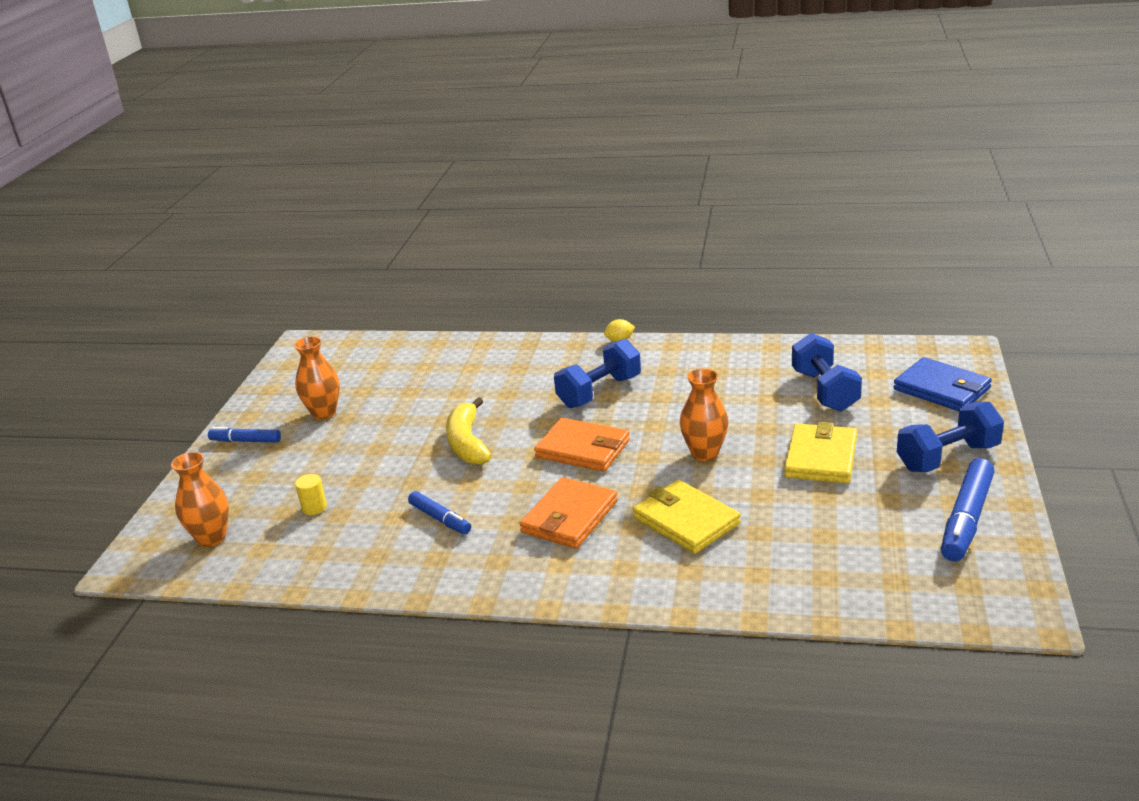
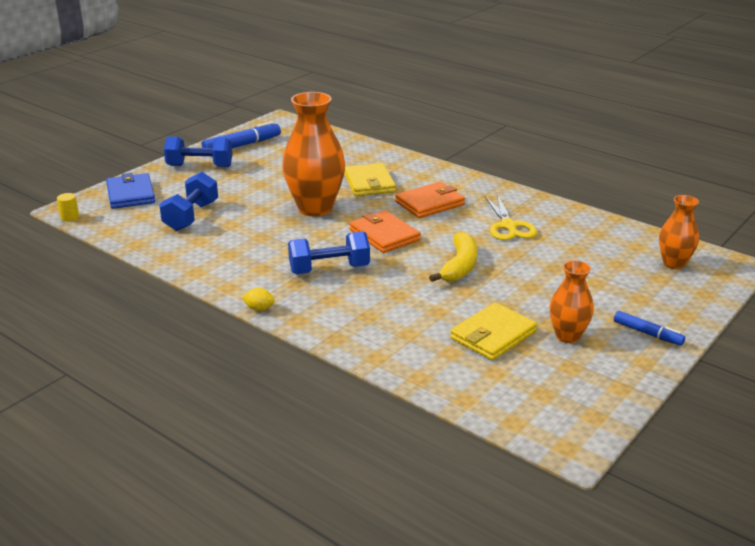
camera: 155 degrees left, 0 degrees up
yellow cylinder [295,474,327,515] -> yellow cylinder moved to [57,193,79,222]
blue marker [408,491,471,534] -> yellow scissors [485,194,537,240]
orange vase [680,369,729,461] -> orange vase [282,92,345,216], size x1.80
yellow wallet [784,422,857,483] -> yellow wallet moved to [450,302,537,361]

